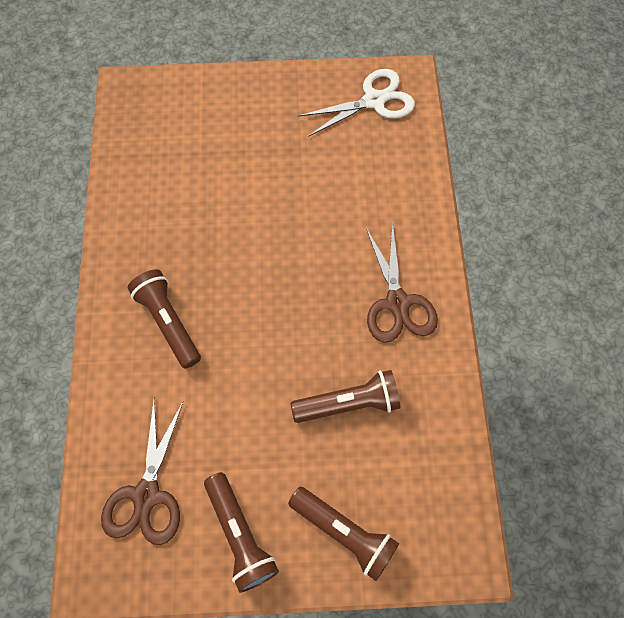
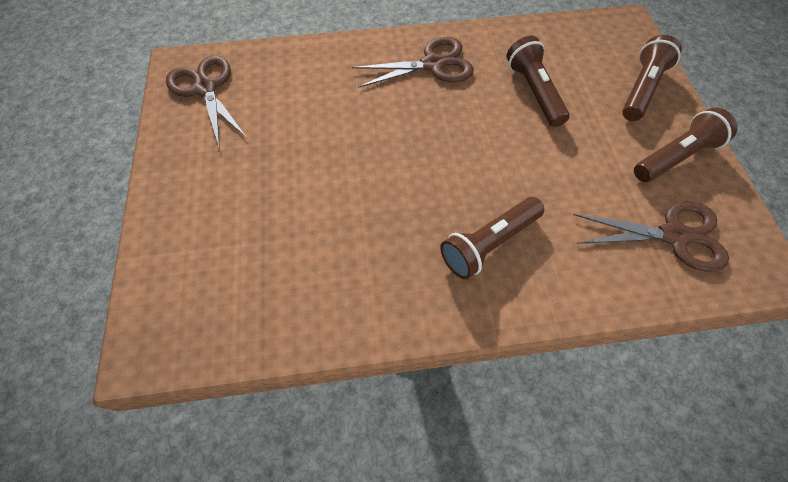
camera: 95 degrees left, 5 degrees down
white scissors [298,69,415,137] -> brown scissors [166,55,247,148]

